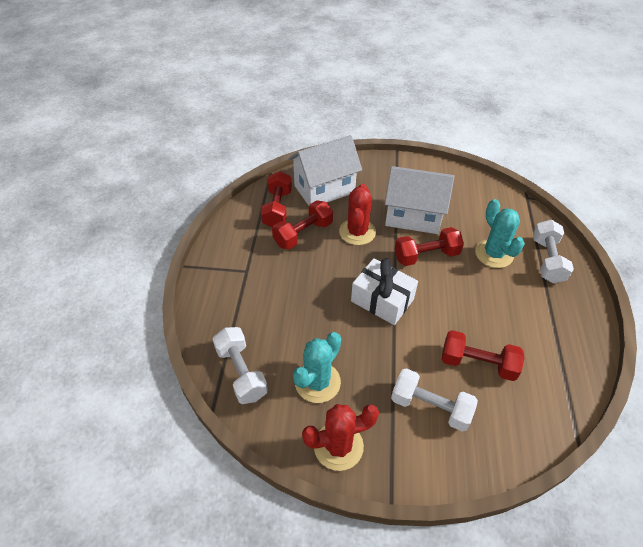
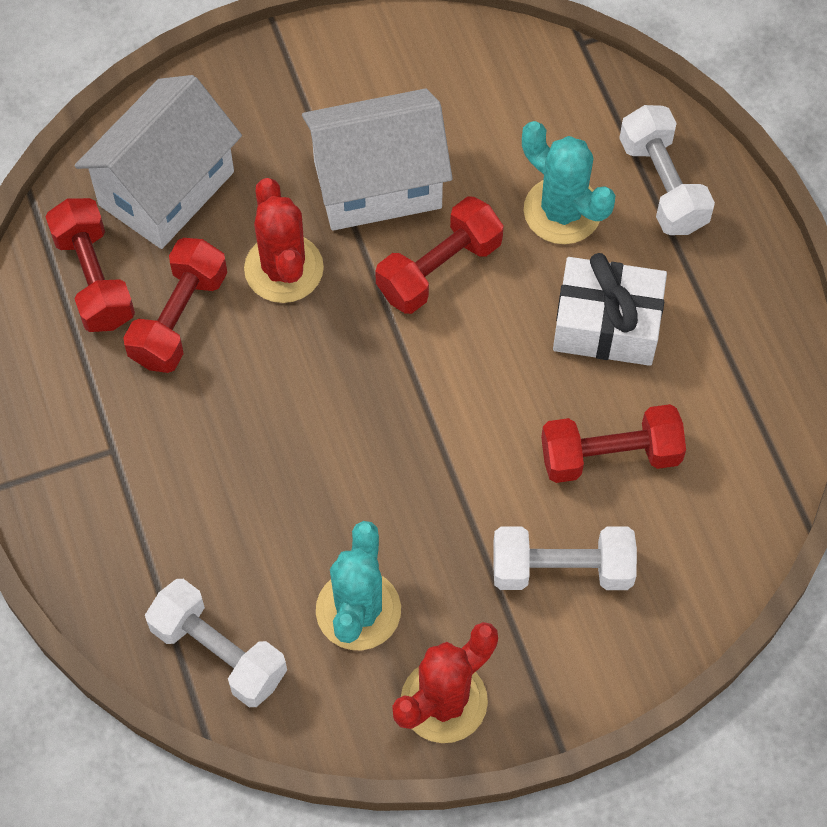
camera: 25 degrees left, 15 degrees up
white gift [351,258,418,325] -> white gift moved to [553,253,667,366]

